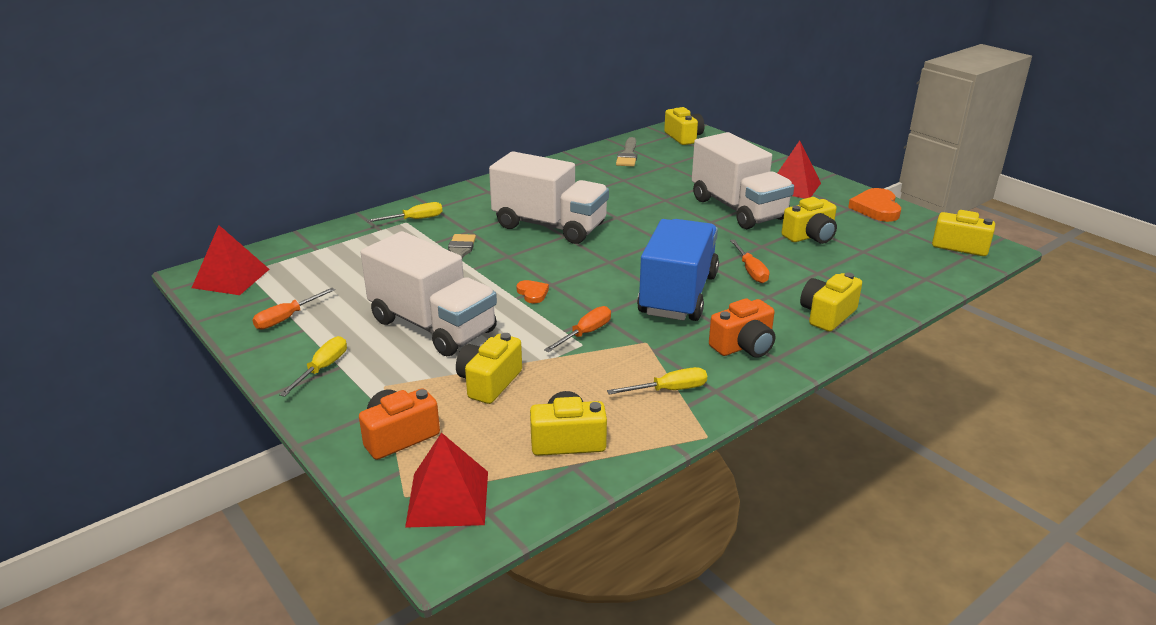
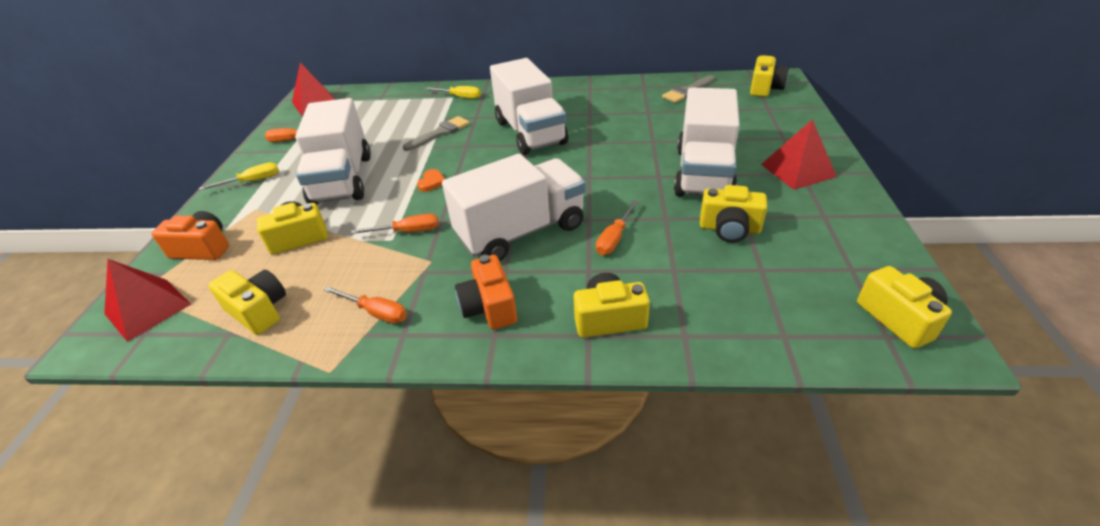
camera: 45 degrees right, 10 degrees up
yellow screwdriver [607,367,707,395] -> orange screwdriver [324,286,407,324]
blue truck [637,219,719,321] -> white truck [442,154,586,261]
orange camera [709,298,775,358] -> orange camera turned 60 degrees clockwise [455,255,517,330]
orange heart [848,188,901,222] -> none

